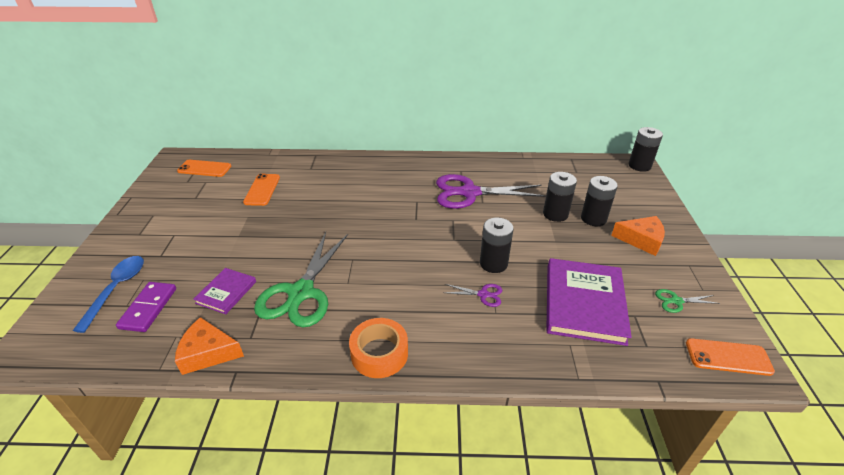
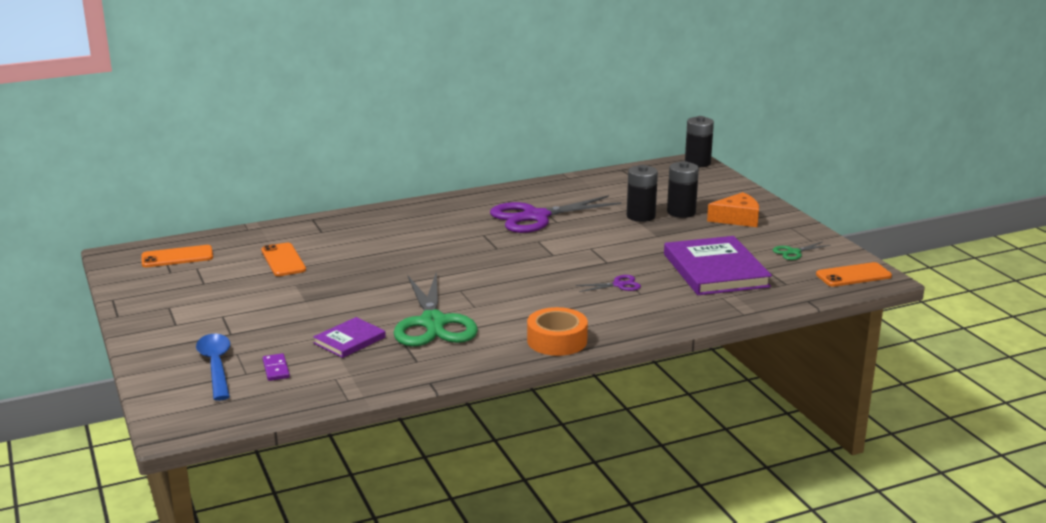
camera: 25 degrees left, 15 degrees down
purple domino [116,282,176,332] -> purple domino [263,353,290,381], size x0.61
orange cheese [175,317,244,375] -> none
purple book [193,268,256,314] -> purple book turned 45 degrees clockwise [313,317,386,358]
black battery [480,218,514,273] -> none

